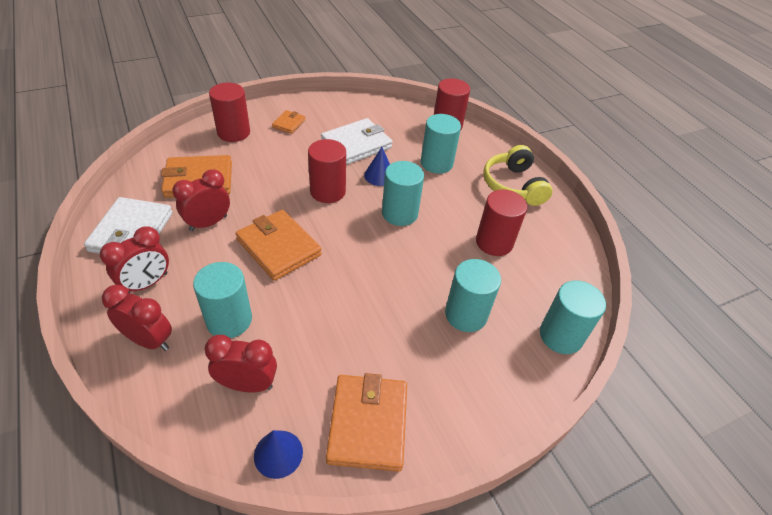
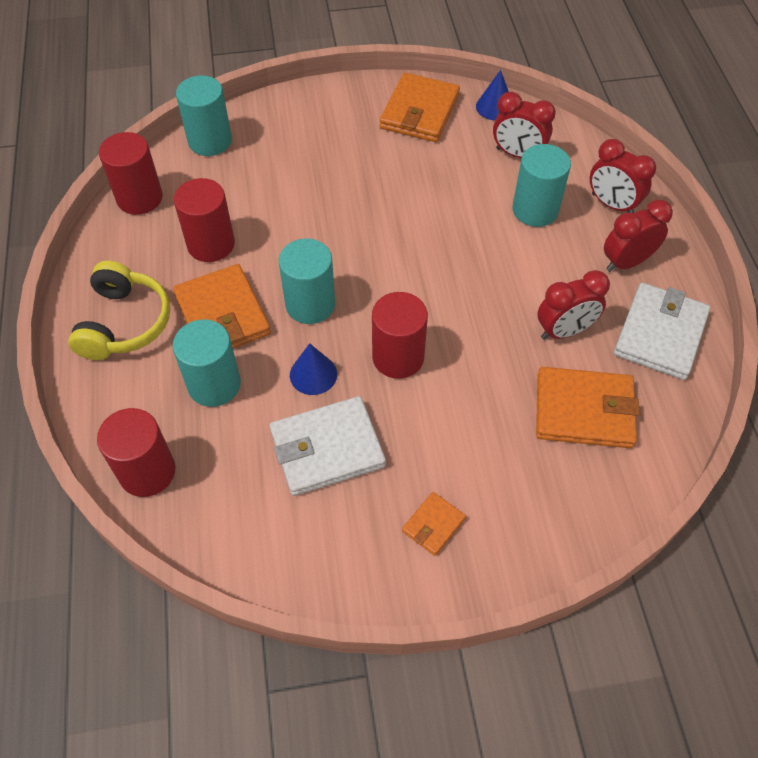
camera: 160 degrees left, 10 degrees up
red cylinder [209,83,250,142] -> red cylinder moved to [99,132,163,215]
orange wallet [236,210,322,281] -> orange wallet moved to [173,264,271,348]
turquoise cylinder [445,259,501,332] -> none

